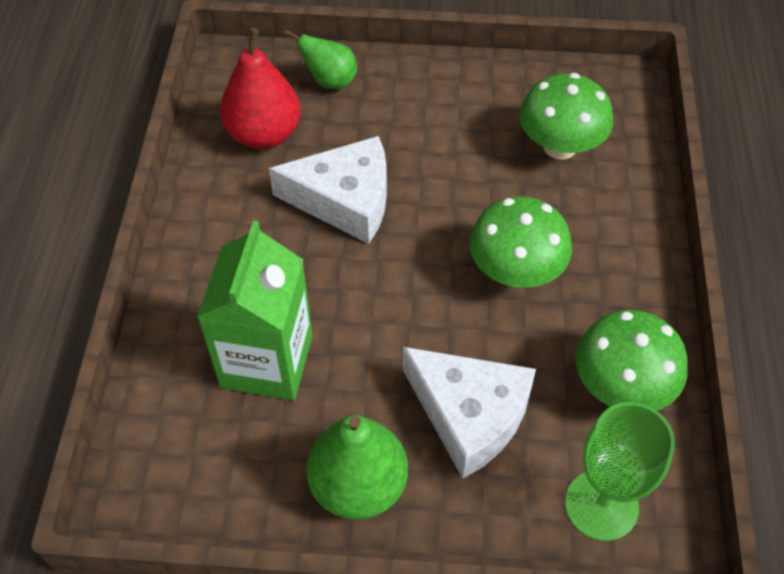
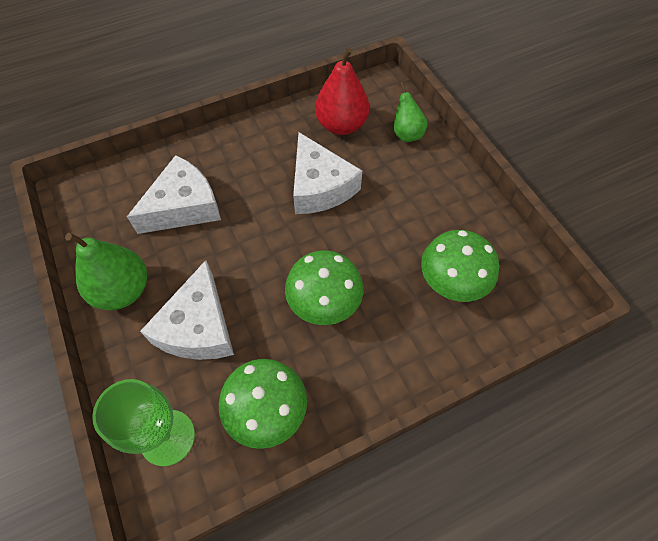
camera: 60 degrees right, 5 degrees up
green carton [197,220,313,400] -> white cheese [127,155,221,234]

